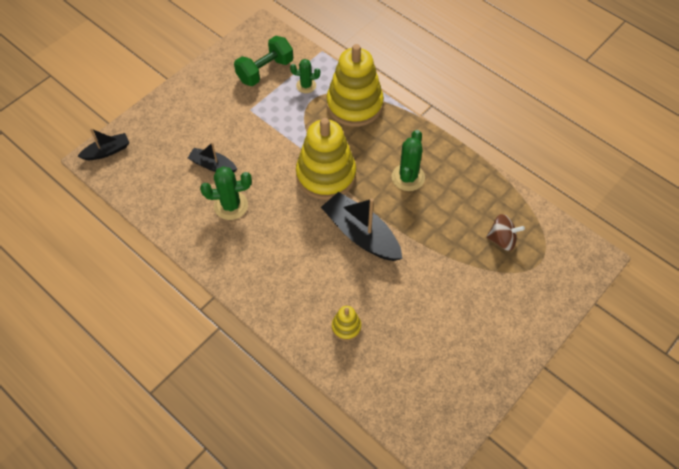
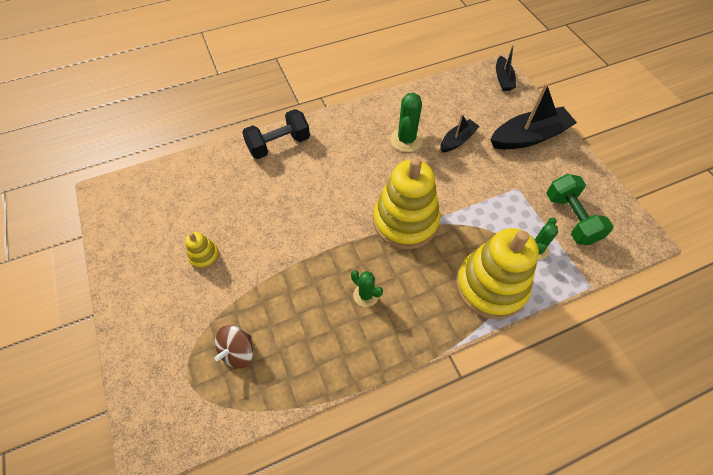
camera: 115 degrees right, 0 degrees up
black boat [321,192,402,261] -> black boat moved to [490,83,577,149]
yellow stacking toy [332,306,361,341] -> yellow stacking toy moved to [185,232,220,269]
green cactus [392,130,425,191] -> green cactus [351,270,383,307], size x0.65
none -> black dumbbell [242,109,310,159]

